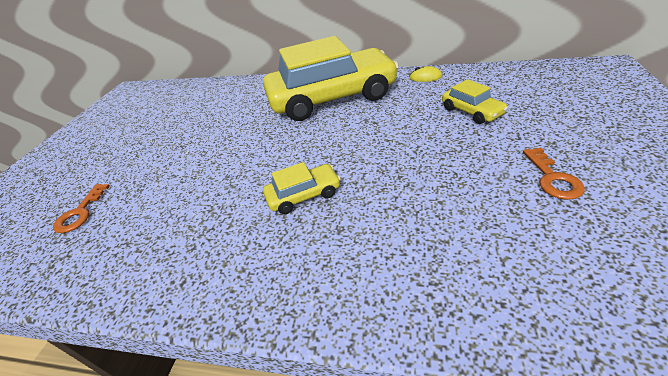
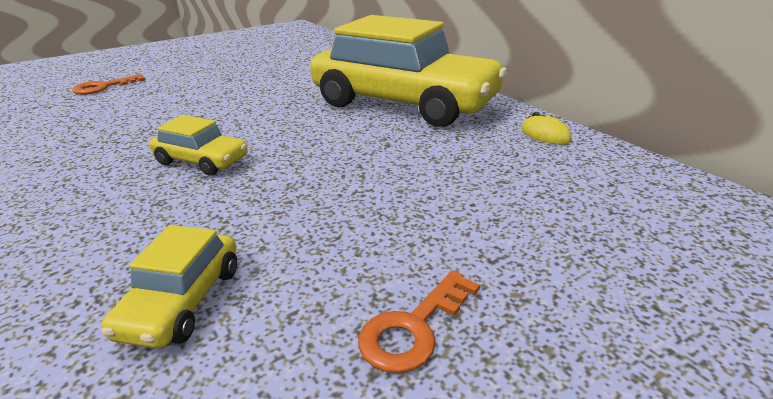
camera: 40 degrees right, 10 degrees down
yellow car [442,79,508,124] -> yellow car moved to [101,225,237,349]

